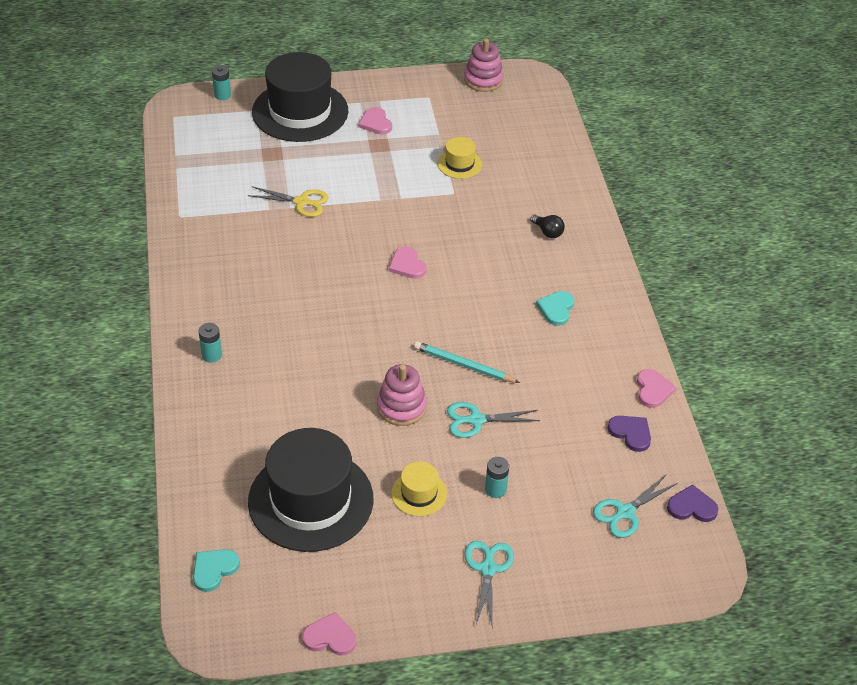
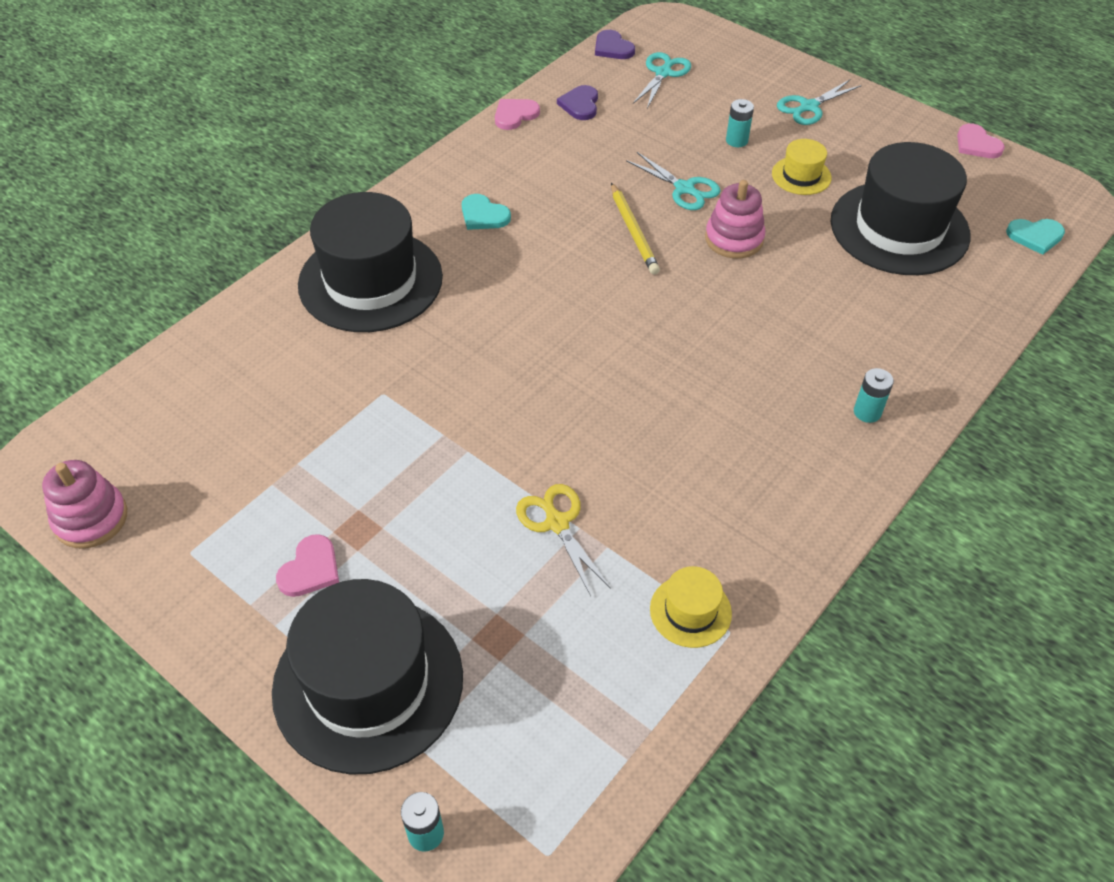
camera: 130 degrees left, 5 degrees up
pink heart [389,246,426,279] -> none
turquoise pencil [414,341,520,383] -> yellow pencil [611,183,660,275]
yellow hat [437,137,482,179] -> yellow hat moved to [650,566,732,648]
black light bulb [530,215,565,238] -> black hat [298,192,443,332]
turquoise heart [536,291,574,326] -> turquoise heart turned 60 degrees clockwise [462,194,511,230]
turquoise scissors [593,474,678,538] -> turquoise scissors turned 75 degrees counterclockwise [633,52,691,108]

